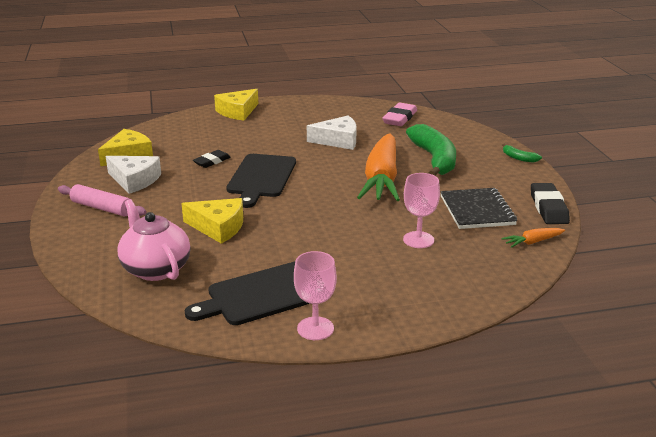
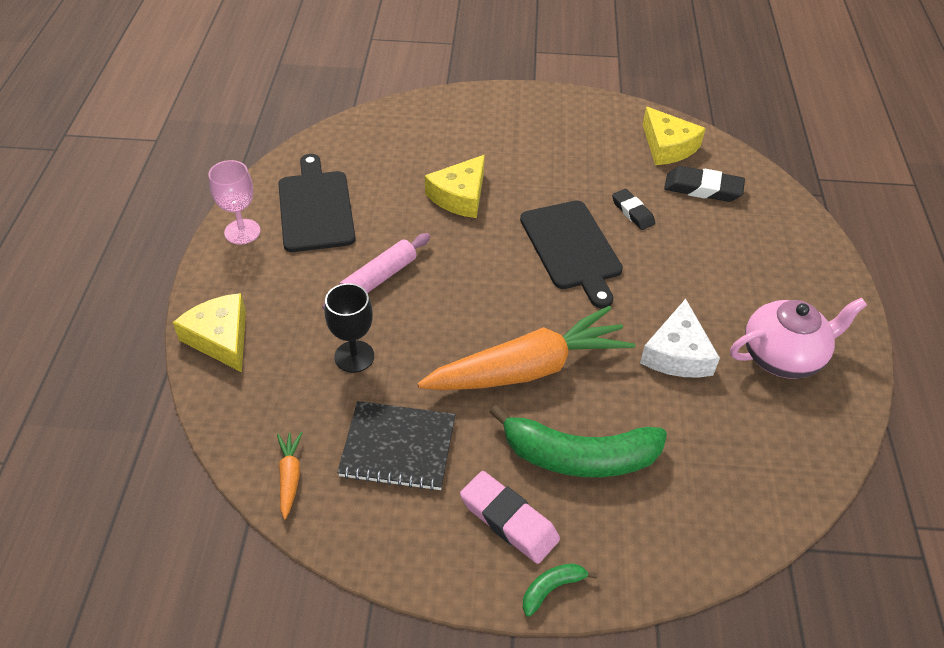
camera: 105 degrees right, 20 degrees up
pink rolling pin [58,184,146,216] -> pink rolling pin moved to [322,233,430,311]
white cheese [106,156,161,194] -> none
pink teapot [117,199,191,281] -> pink teapot moved to [730,298,867,379]
yellow cheese [214,89,258,120] -> yellow cheese moved to [173,293,246,372]
black cutting board [226,154,296,208] -> black cutting board turned 135 degrees counterclockwise [520,200,623,308]
orange carrot [357,133,400,201] -> orange carrot turned 135 degrees clockwise [417,306,635,390]
pink eraser [382,102,417,126] -> pink eraser moved to [460,471,560,564]
pink goblet [403,173,440,248] -> black goblet [325,283,374,373]
black eraser [531,183,570,224] -> black eraser moved to [664,166,745,202]

